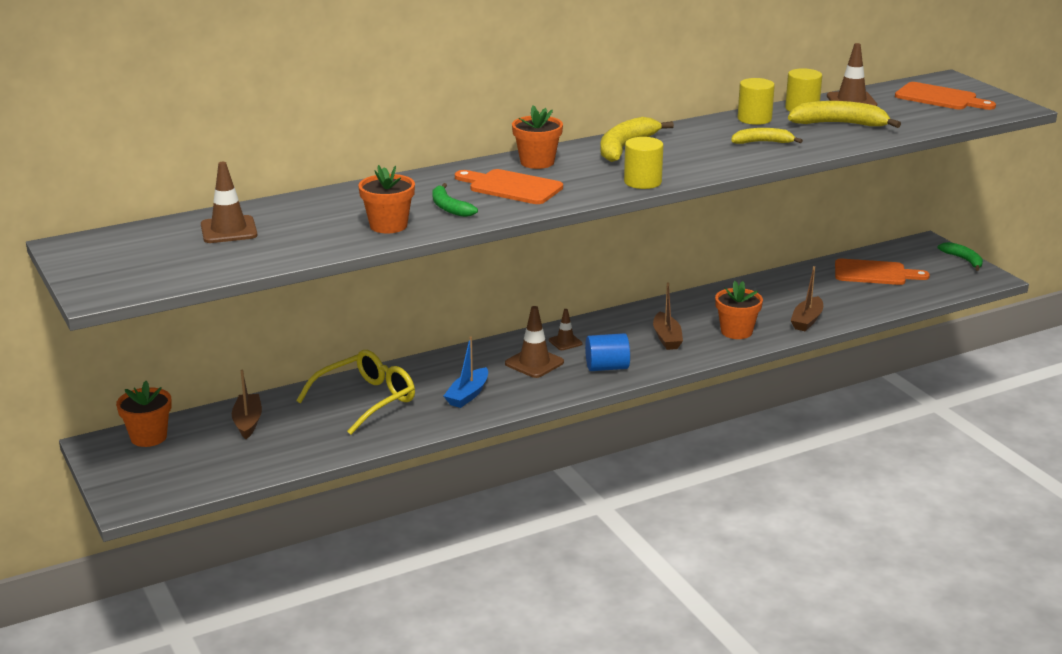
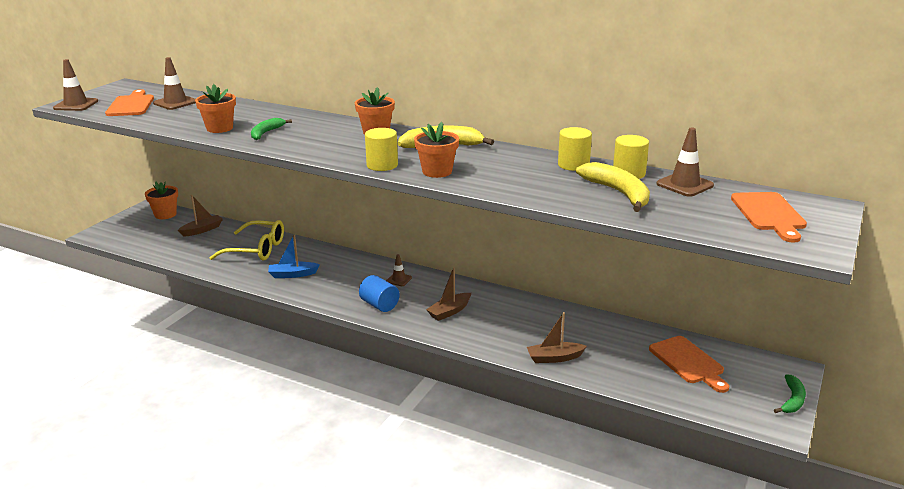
camera: 55 degrees right, 0 degrees up
orange cutting board [455,169,563,204] -> orange cutting board moved to [105,89,154,116]
brown traffic cone [505,306,564,378] -> brown traffic cone moved to [53,59,98,111]
orange flower pot [715,281,763,339] -> orange flower pot moved to [414,122,459,178]
yellow banana [731,128,803,144] -> none

